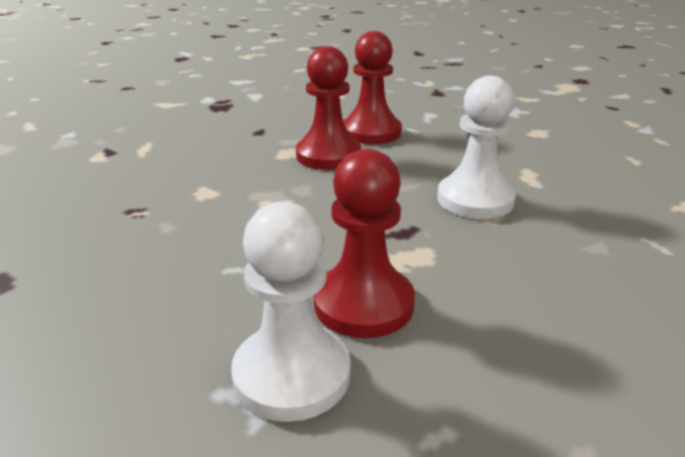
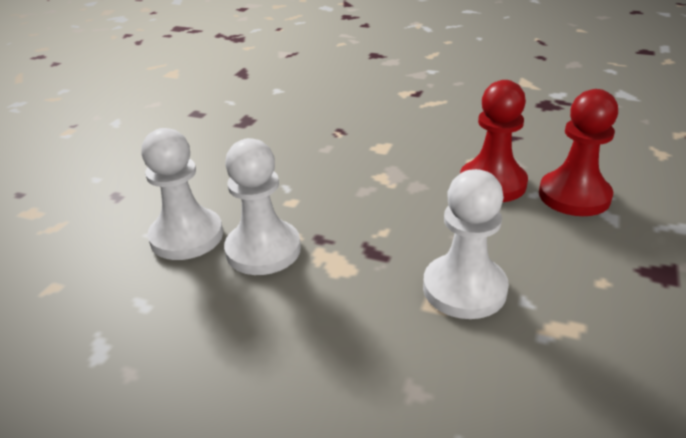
camera: 75 degrees right, 5 degrees up
red pawn [313,149,415,338] -> white pawn [224,138,301,275]

